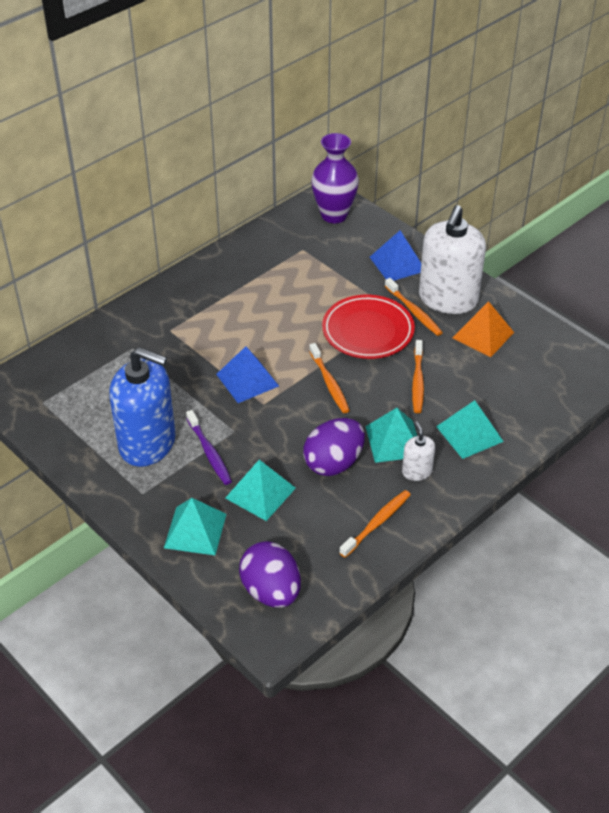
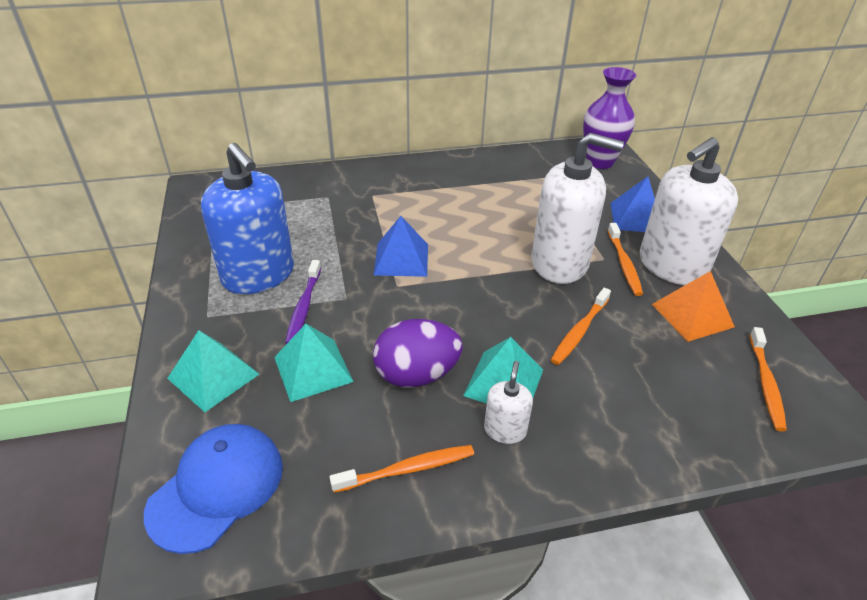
camera: 30 degrees right, 5 degrees down
purple egg [239,541,301,608] -> blue cap [144,424,283,554]
orange toothbrush [309,343,350,413] -> orange toothbrush moved to [750,327,787,432]
red plate [322,295,415,359] -> white soap dispenser [531,133,624,284]
turquoise pyramid [436,400,504,459] -> none

